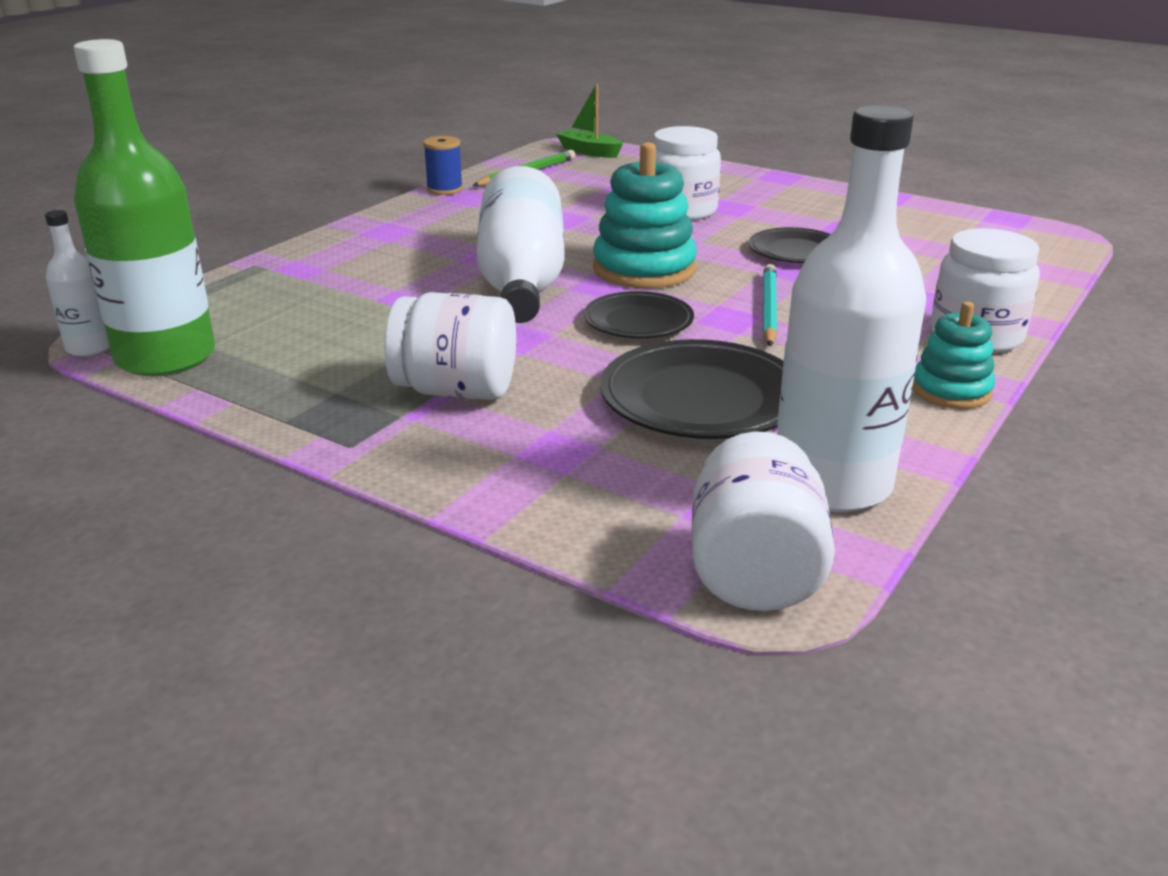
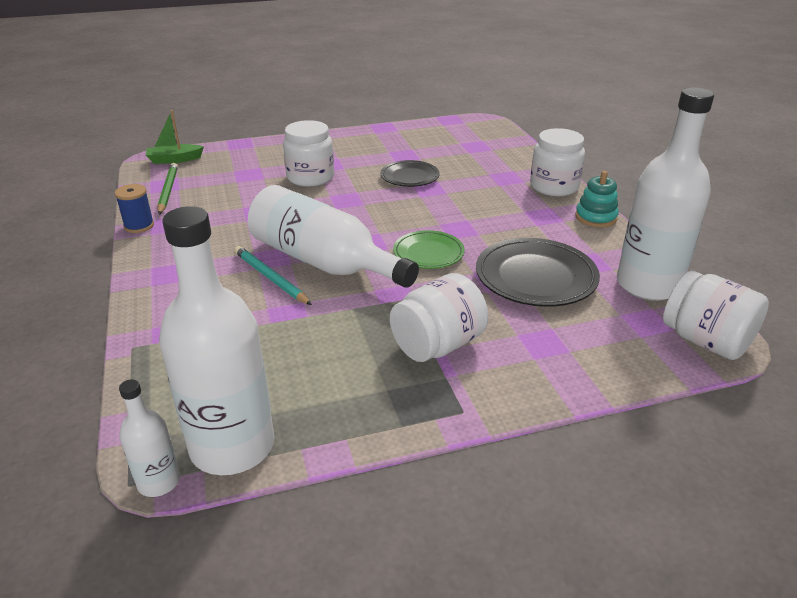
camera: 50 degrees left, 5 degrees up
green bottle [74,39,215,376] -> white bottle [159,206,274,475]
black plate [584,291,694,338] -> green plate [393,230,465,269]
turquoise stacking toy [593,142,697,289] -> none
turquoise pencil [763,264,777,347] -> turquoise pencil moved to [234,246,312,305]

